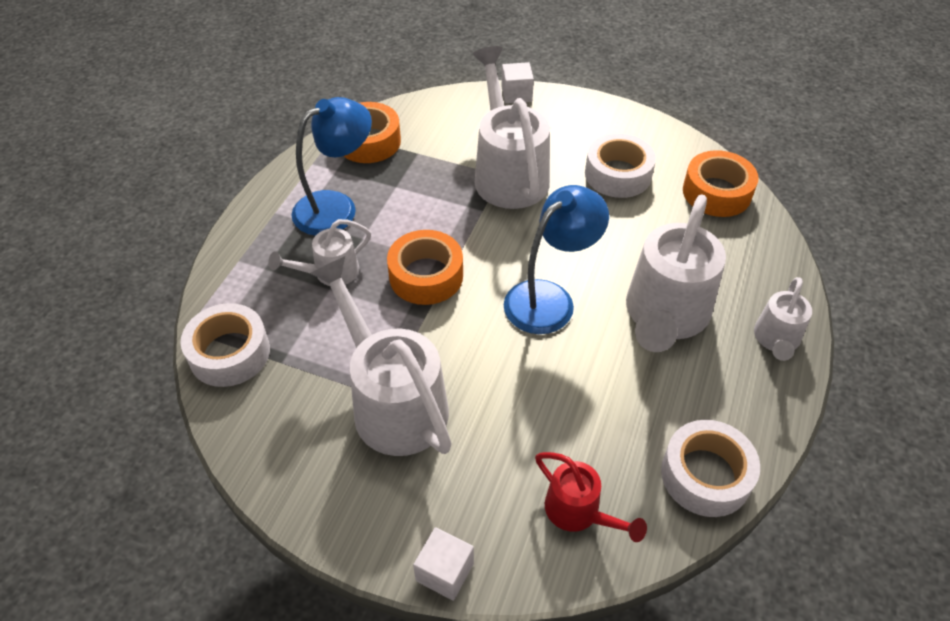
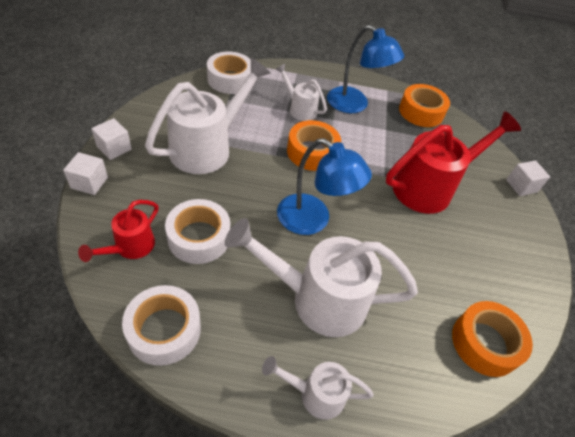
camera: 70 degrees right, 0 degrees up
white watering can [473,46,550,209] -> red watering can [386,111,521,214]
white tape [585,133,656,198] -> white tape moved to [165,199,230,264]
none -> white cube [91,118,132,160]

